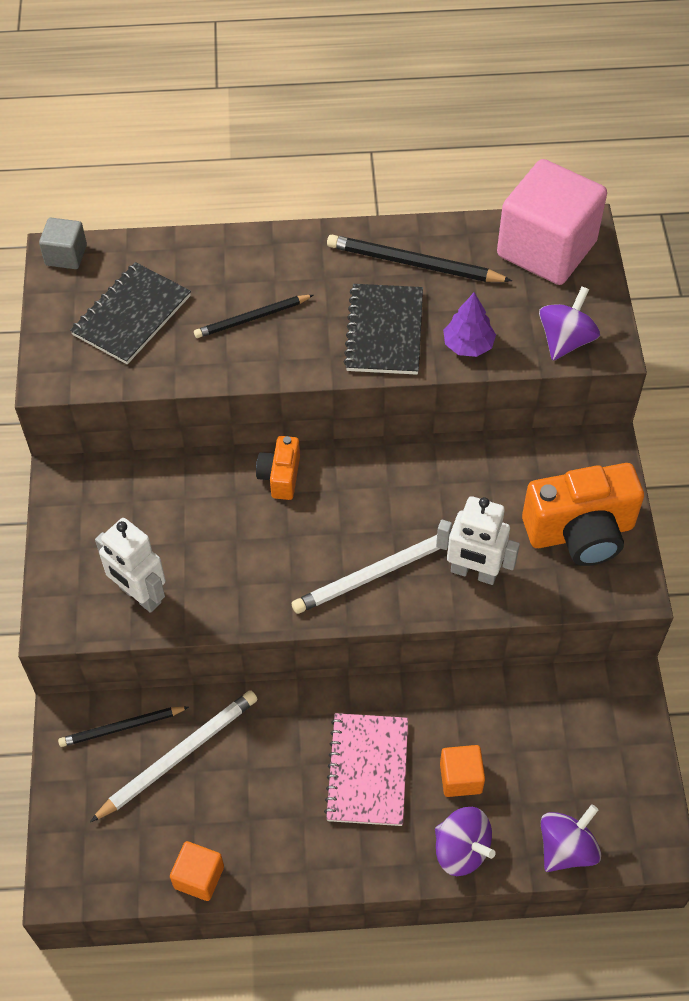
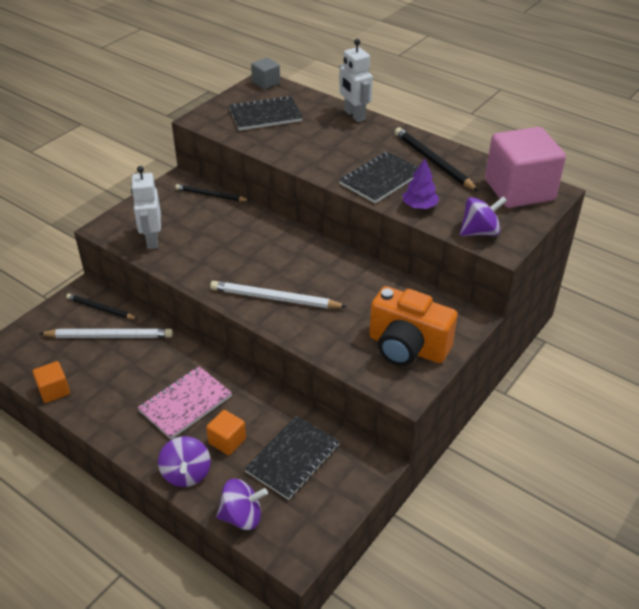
camera: 40 degrees right, 15 degrees down
black pencil [194,295,313,338] -> black pencil moved to [175,184,250,201]
orange camera [256,436,300,500] -> none
white robot [436,496,520,585] -> white robot moved to [339,39,373,122]
none -> black notebook [244,416,340,500]

